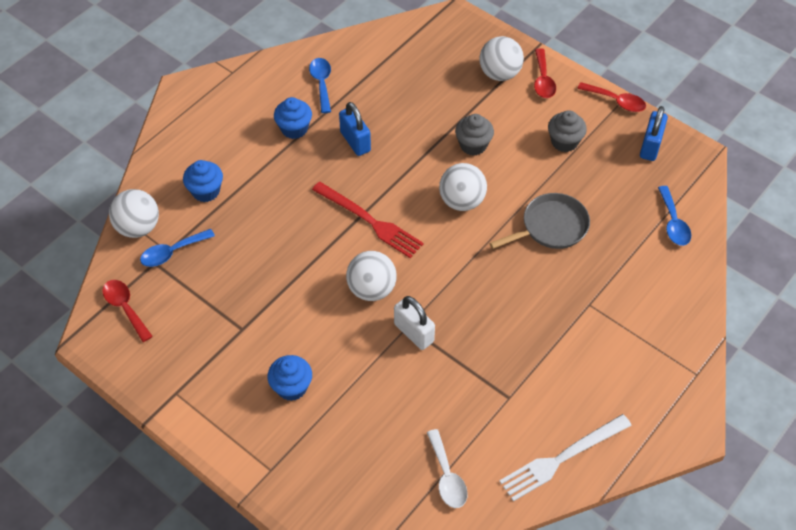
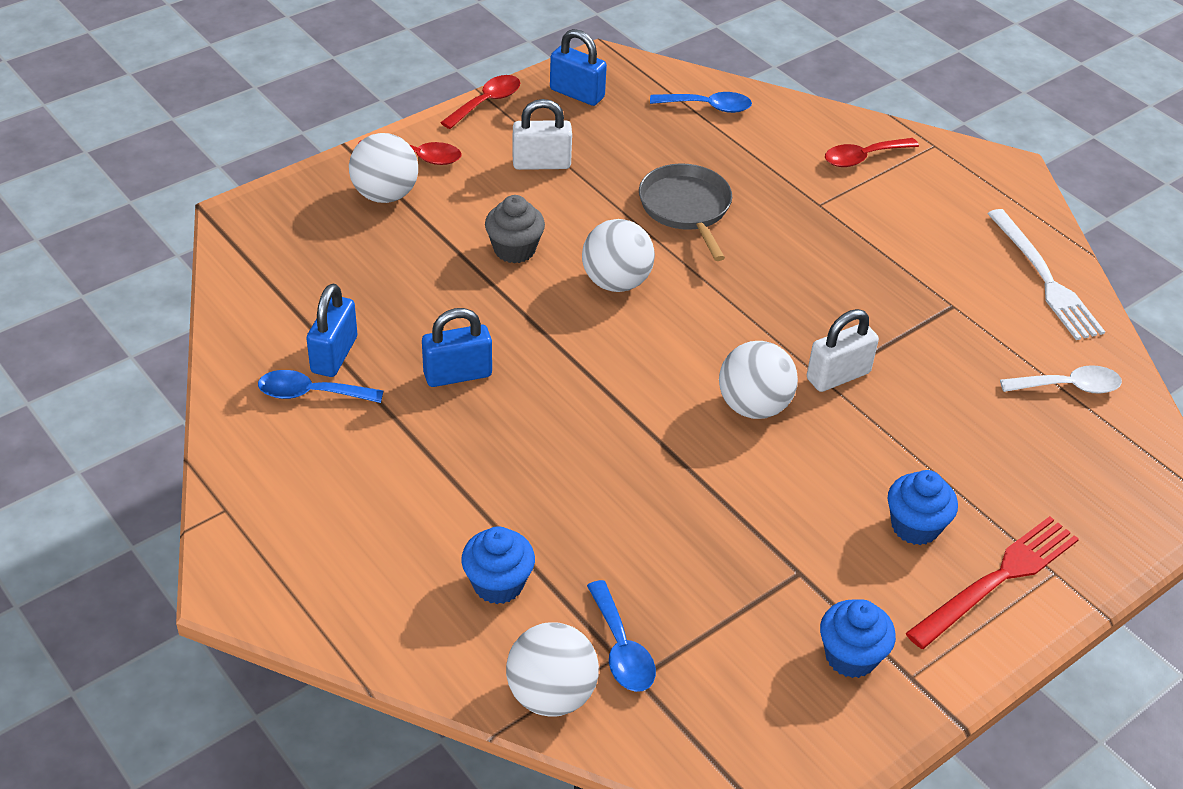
camera: 80 degrees left, 10 degrees down
red spoon [102,280,153,342] -> red spoon moved to [825,138,919,167]
blue cupcake [274,97,312,139] -> blue cupcake moved to [820,599,896,678]
red fork [312,182,424,258] -> red fork moved to [906,516,1079,649]
grey cupcake [548,110,587,152] -> white padlock [513,99,572,170]
none -> blue padlock [306,284,357,377]

